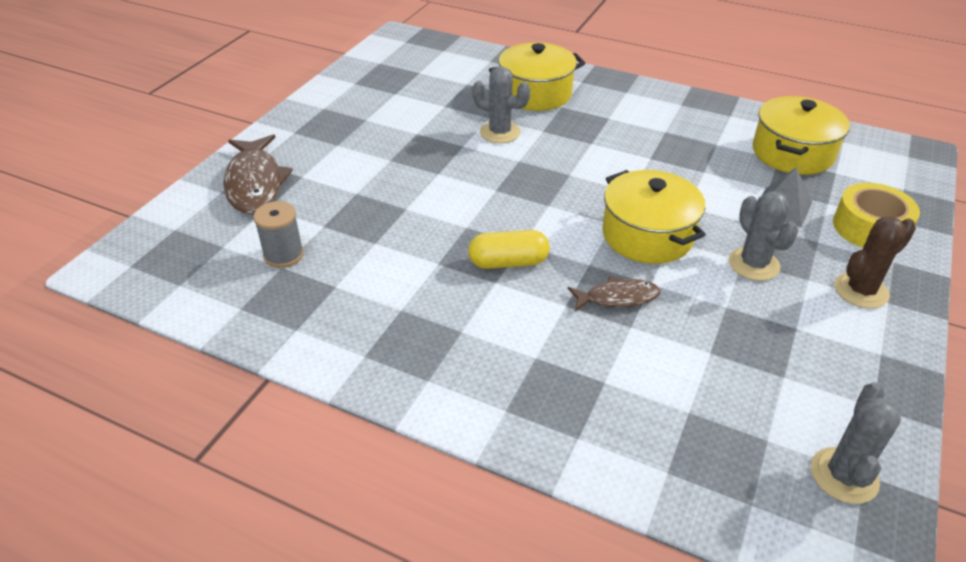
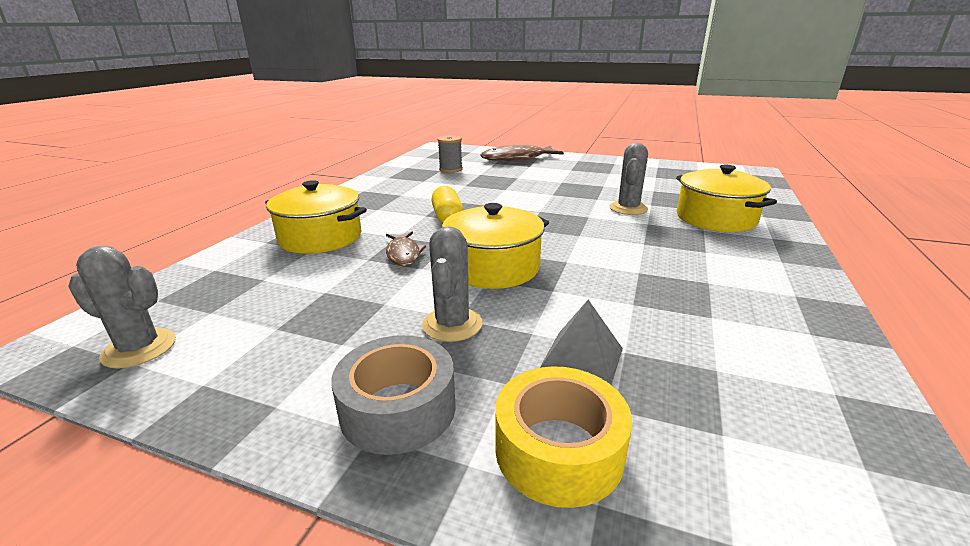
camera: 85 degrees right, 15 degrees down
grey cactus [729,191,798,281] -> grey cactus turned 60 degrees counterclockwise [422,226,482,342]
yellow pot [753,96,850,175] -> yellow pot moved to [265,180,367,254]
brown cactus [834,217,916,309] -> grey tape [331,335,455,455]

